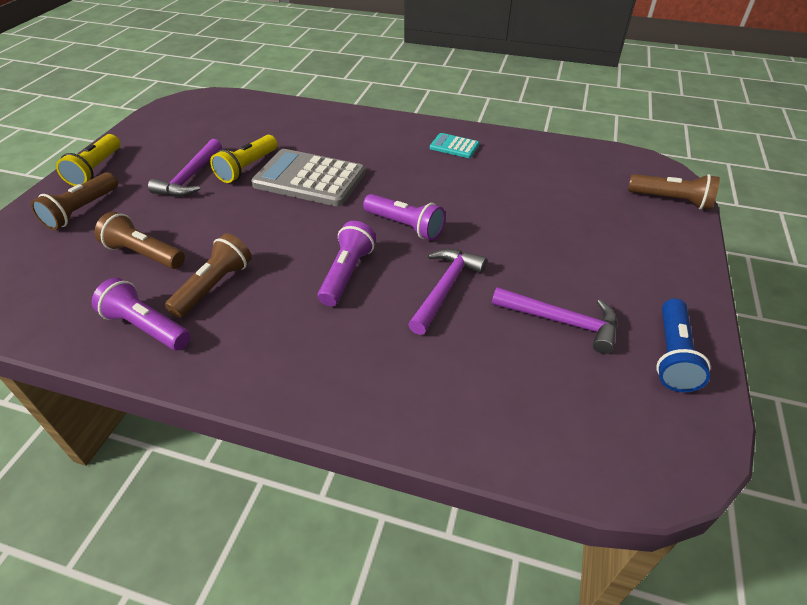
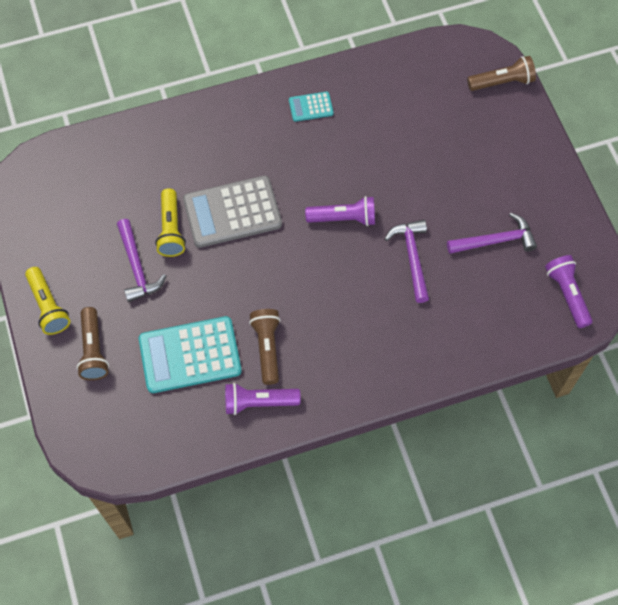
camera: 35 degrees left, 20 degrees up
brown flashlight [95,212,185,269] -> turquoise calculator [139,316,242,393]
purple flashlight [318,221,376,306] -> purple flashlight moved to [545,255,593,328]
blue flashlight [656,299,711,392] -> none

